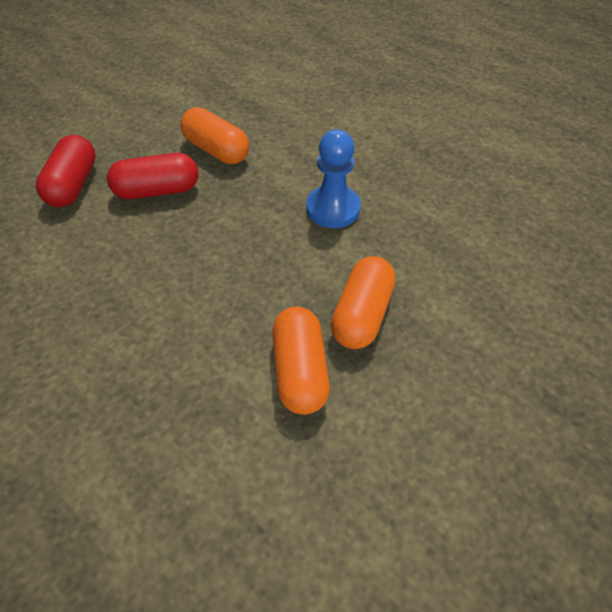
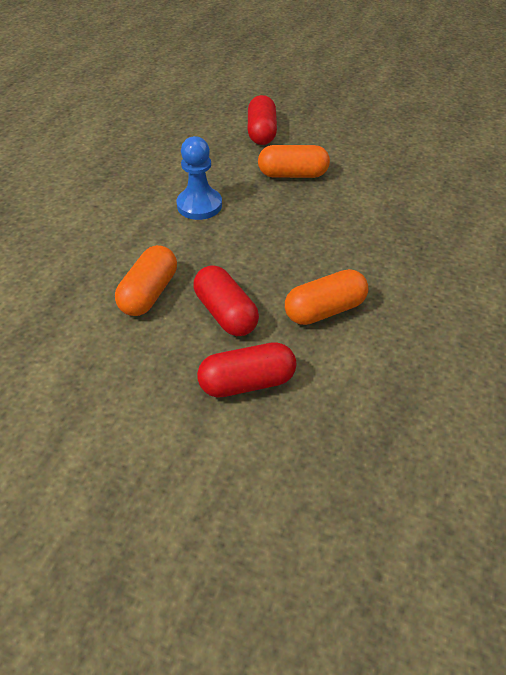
camera: 110 degrees left, 5 degrees down
orange capsule [272,307,330,415] -> orange capsule moved to [285,269,369,325]
none -> red capsule [248,95,277,145]

